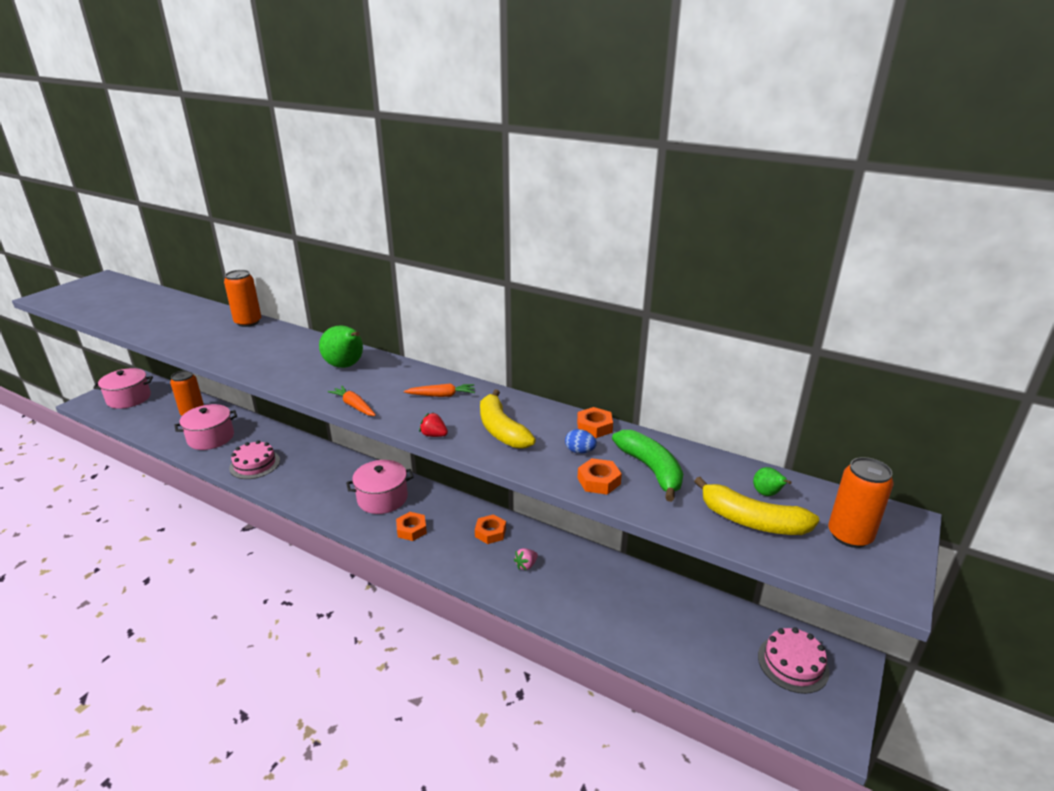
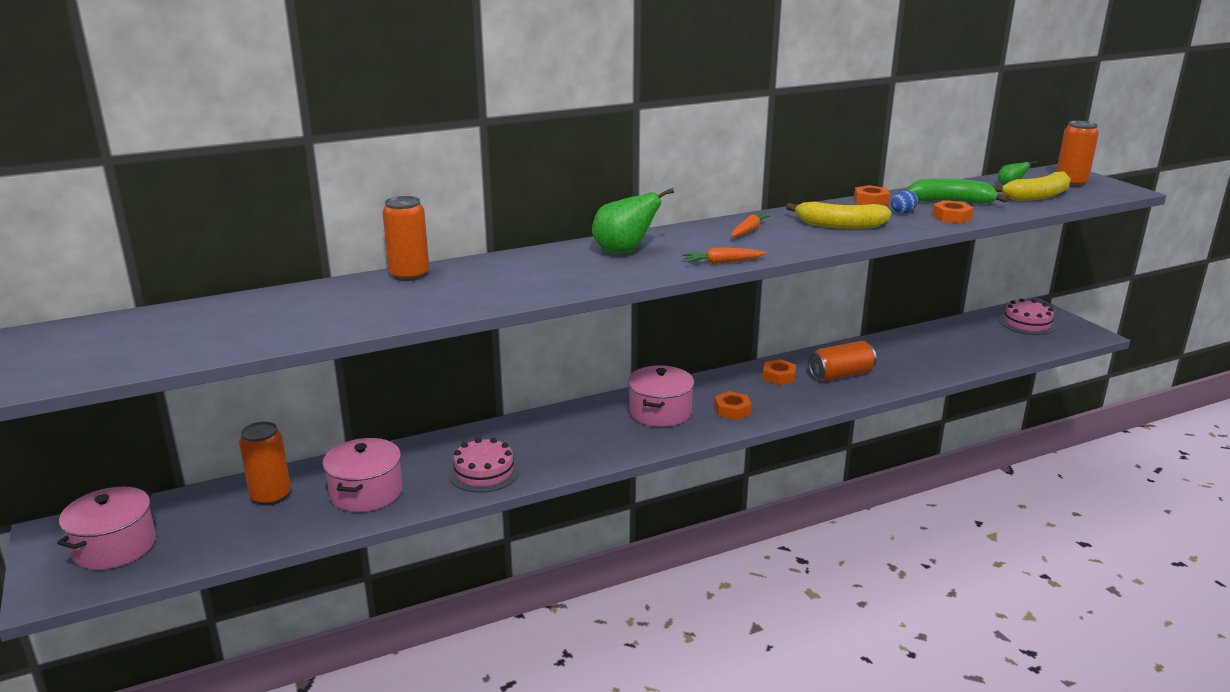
camera: 55 degrees left, 5 degrees down
red strawberry [419,413,448,437] -> none
pink strawberry [514,548,538,570] -> orange can [808,341,876,381]

